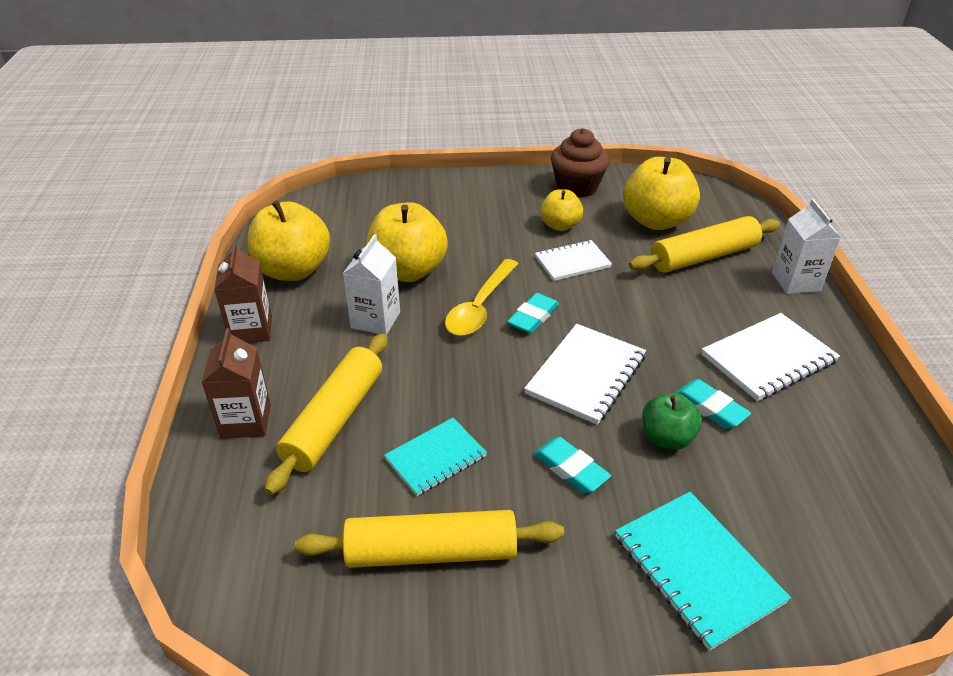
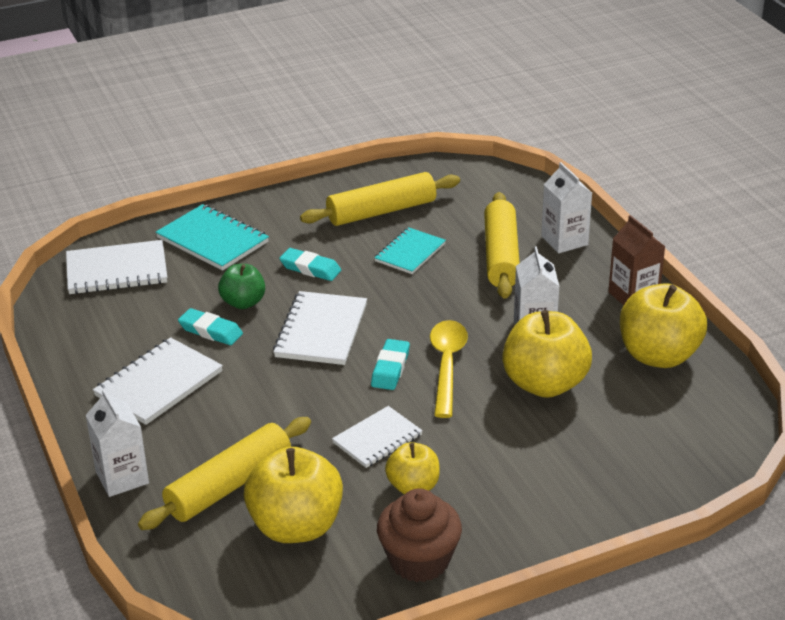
camera: 160 degrees right, 5 degrees down
brown carton [201,328,271,439] -> white carton [541,162,592,253]
none -> white notebook [66,240,167,294]

